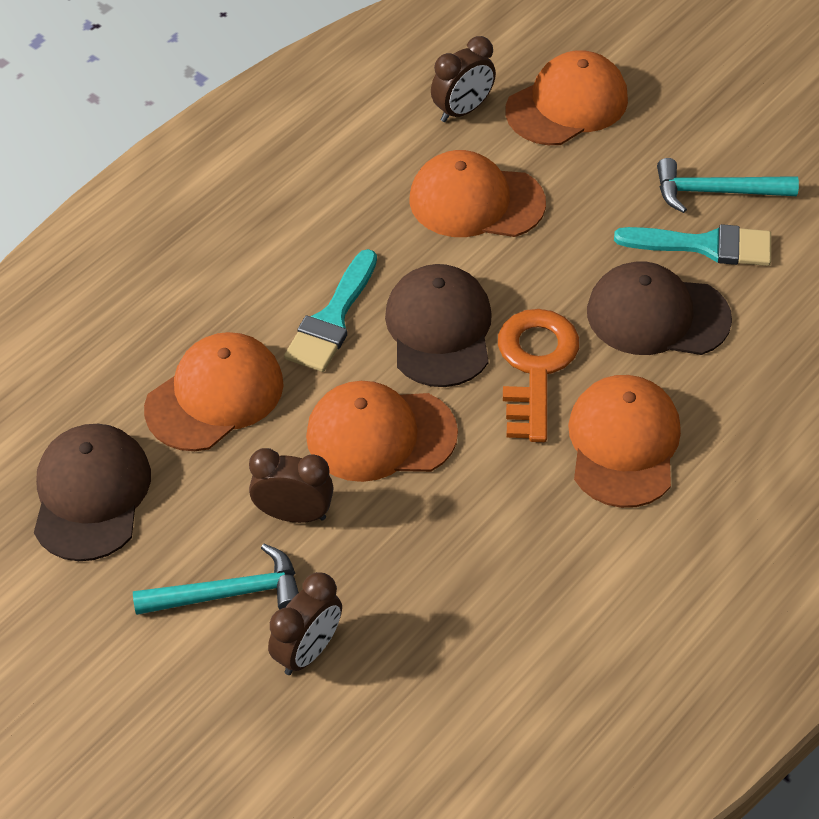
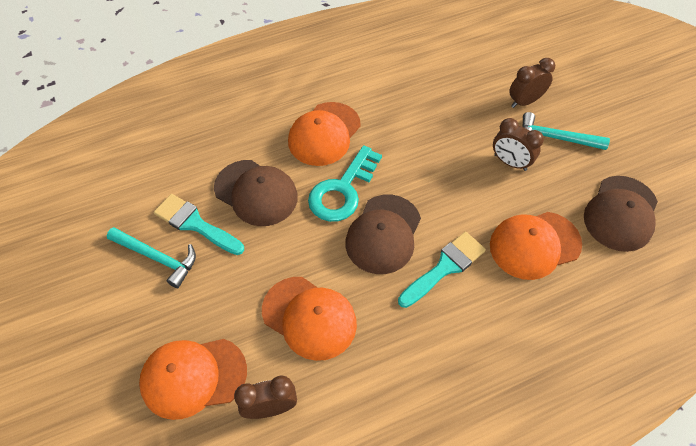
camera: 155 degrees left, 5 degrees up
orange cap [306,381,458,482] -> none
orange key [498,309,579,442] -> turquoise key [308,145,382,222]

